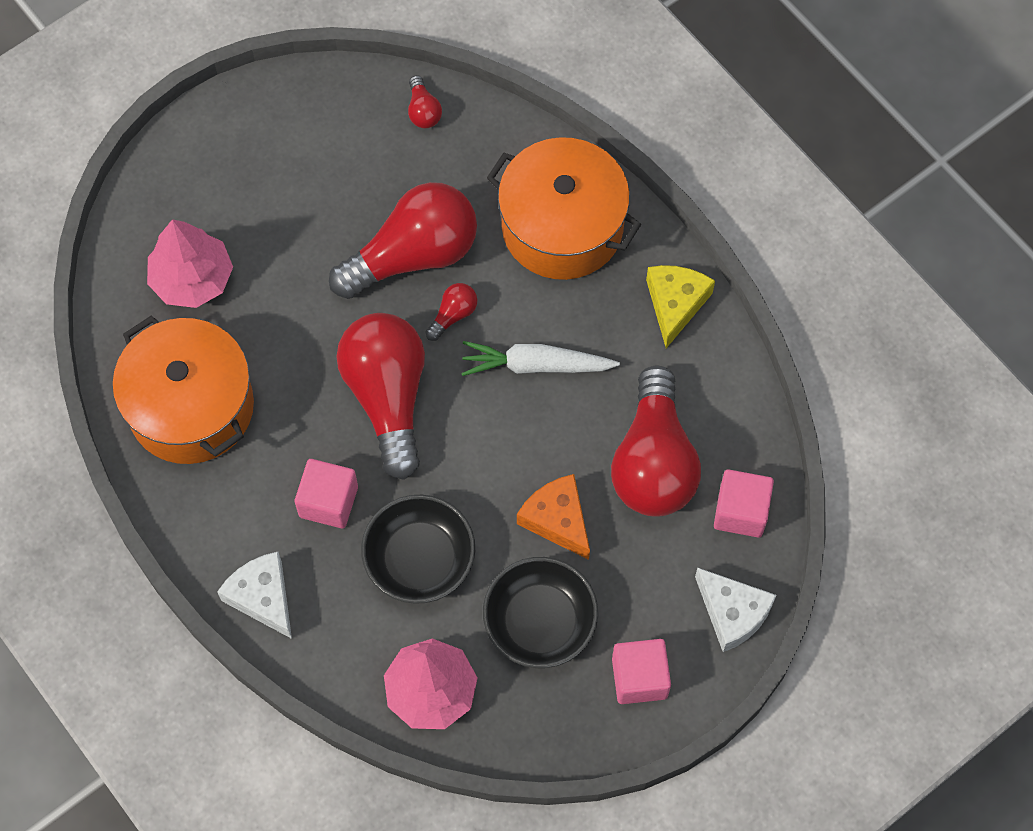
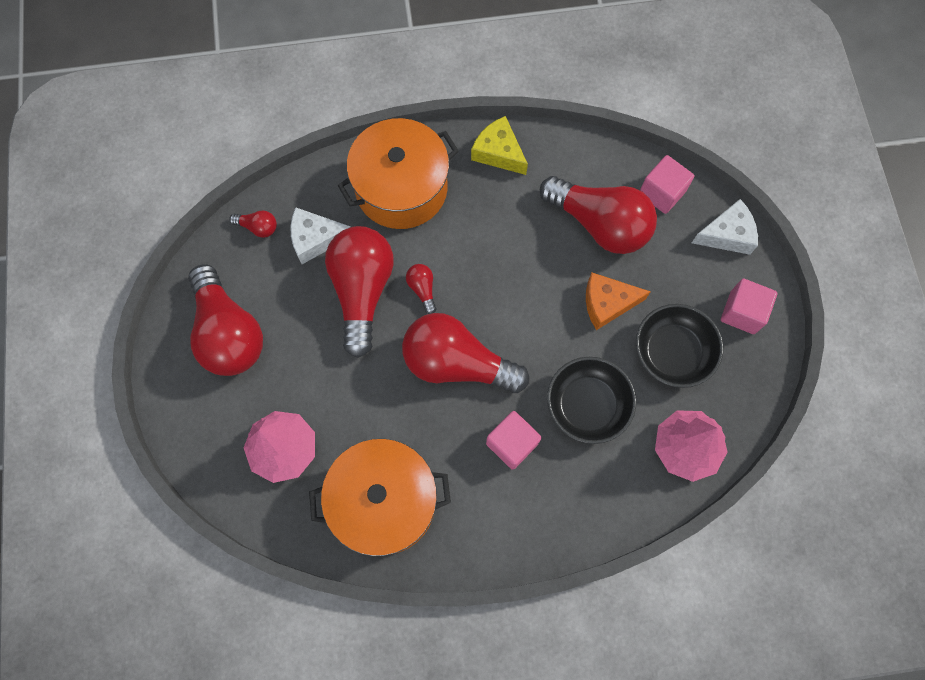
camera: 60 degrees left, 5 degrees up
white cheese [217,552,292,639] -> white cheese moved to [290,207,351,264]
white carrot [461,341,620,376] -> none
none -> red light bulb [188,264,263,376]

